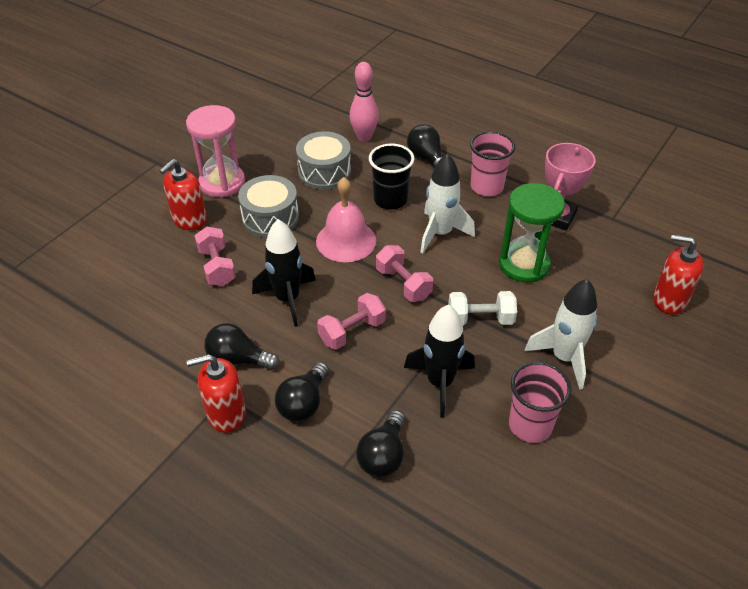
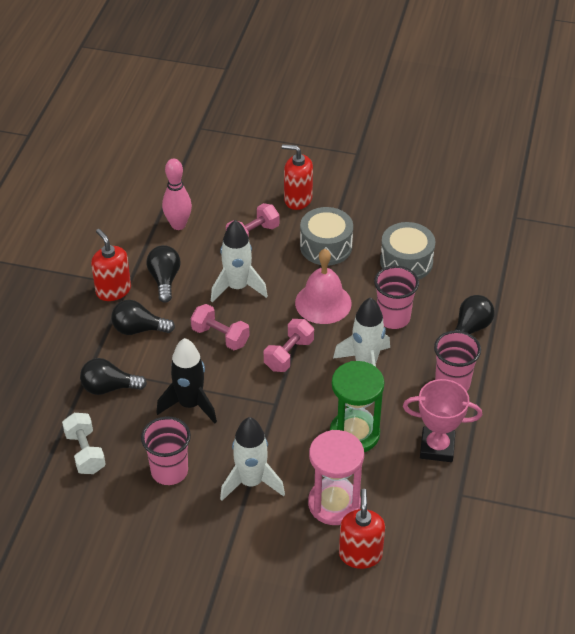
camera: 70 degrees right, 0 degrees up
pink hourglass [186,105,245,197] -> pink hourglass moved to [308,430,364,525]
black rocket [252,219,316,327] -> white rocket [211,220,268,302]
pink bowling pin [350,62,379,142] -> pink bowling pin moved to [162,159,192,230]
black cup [369,144,414,209] -> pink cup [374,266,419,329]
white dumbbell [448,291,517,326] -> white dumbbell moved to [62,413,106,474]

